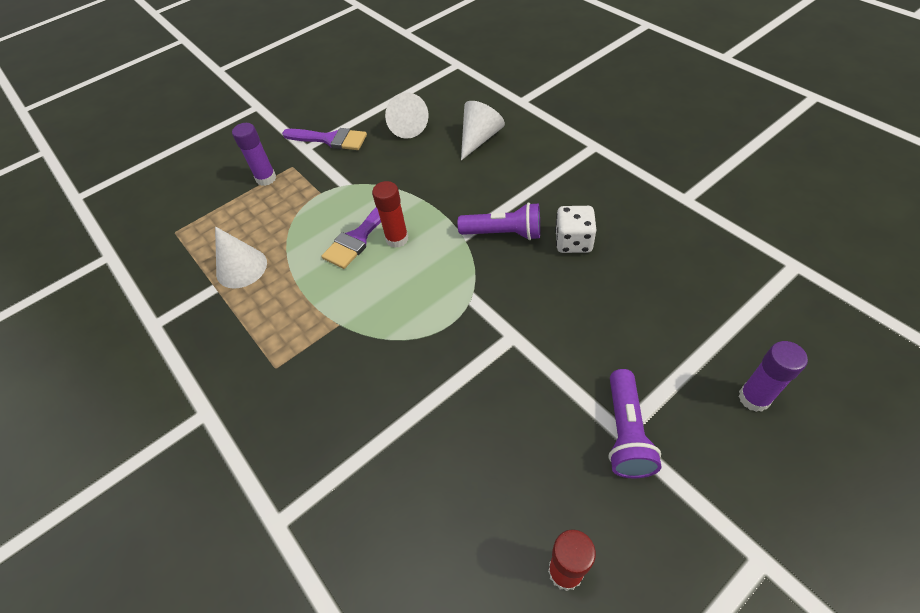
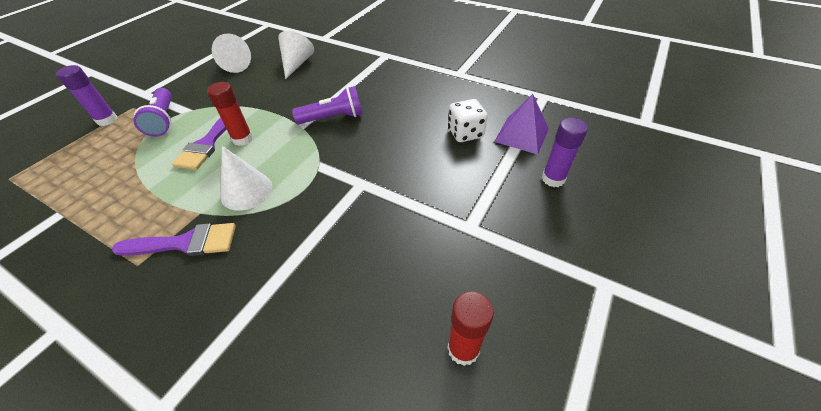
camera: 25 degrees left, 5 degrees down
white cone [215,226,267,289] -> white cone moved to [221,146,272,211]
purple brush [282,128,367,150] -> purple brush moved to [112,223,236,256]
white dice [555,206,596,253] -> white dice moved to [448,99,488,142]
purple flashlight [609,369,662,478] -> purple flashlight moved to [133,88,172,137]
none -> purple pyramid [494,94,549,154]

